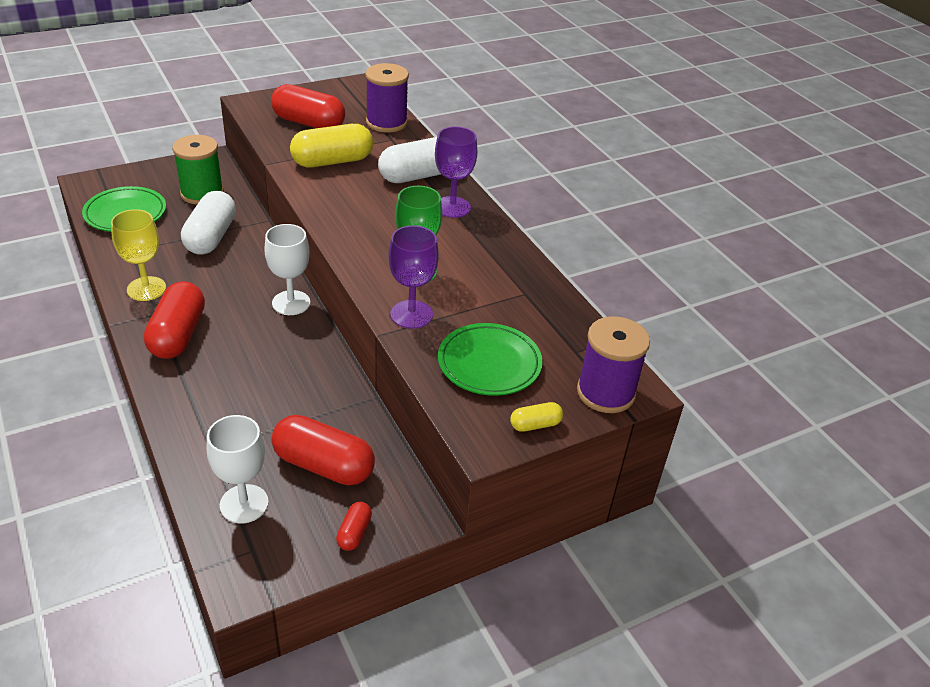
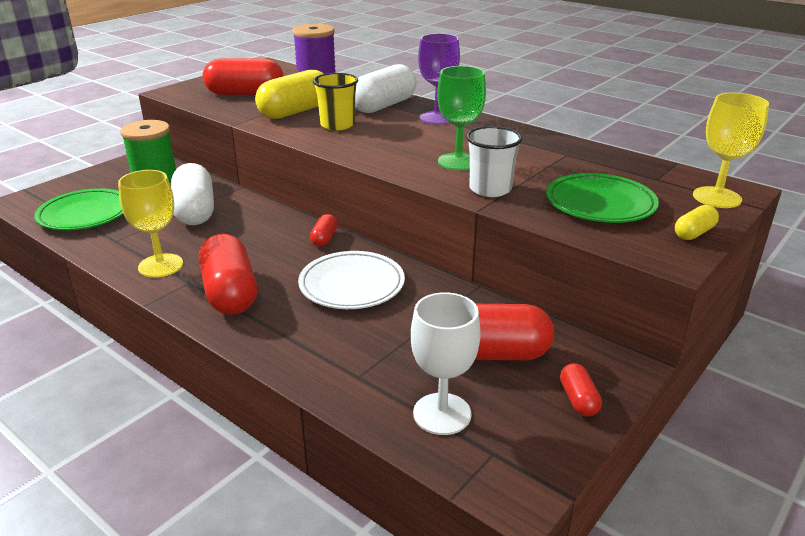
camera: 20 degrees left, 10 degrees down
white goblet [264,224,310,315] -> red capsule [310,214,338,247]
purple goblet [388,225,439,329] -> white cup [466,126,522,197]
purple spool [577,316,650,413] -> yellow goblet [693,92,769,208]
none -> white plate [298,251,405,309]
none -> yellow cup [313,73,358,130]

